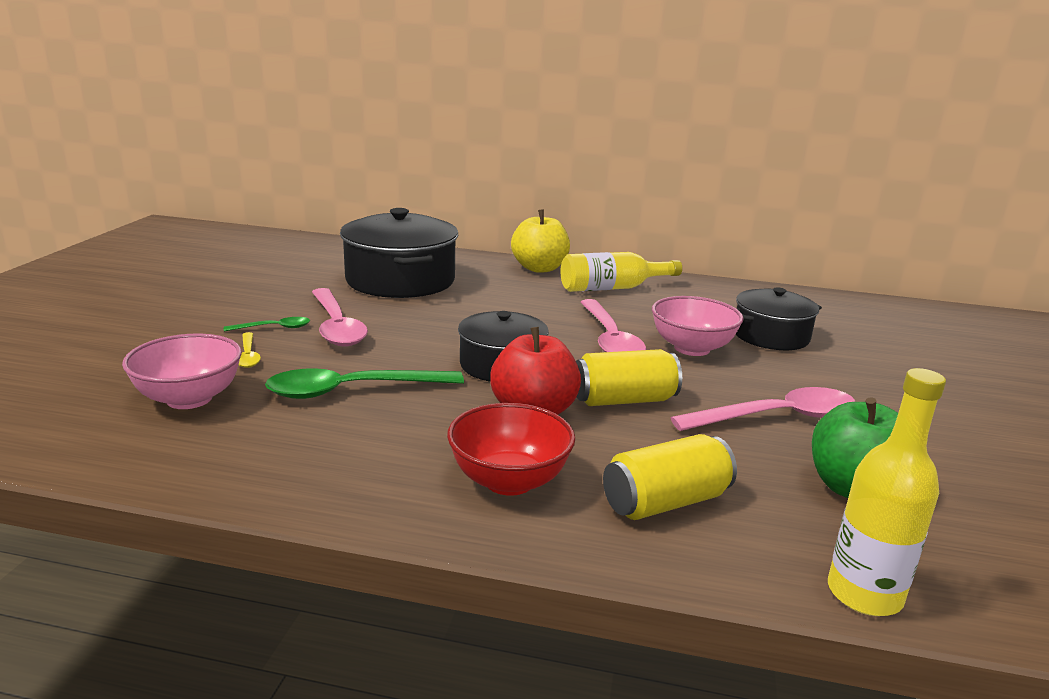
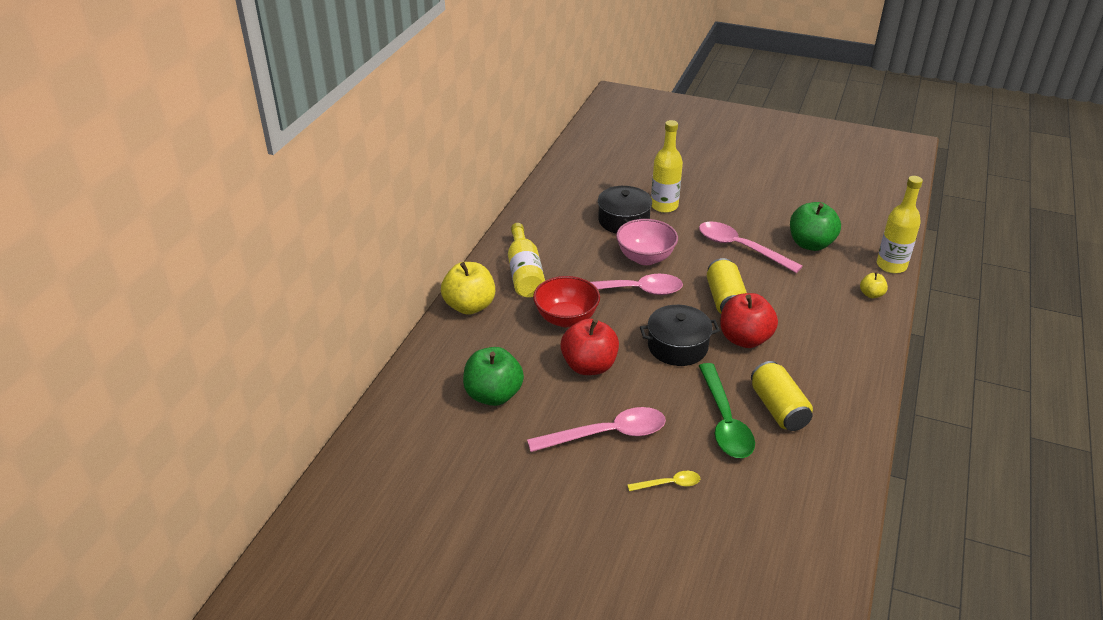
camera: 80 degrees left, 15 degrees up
pink bowl [122,334,242,409] -> none
green spoon [224,317,310,331] -> none
black pot [340,208,458,298] -> green apple [463,347,524,406]
red bowl [447,403,575,496] -> red bowl moved to [533,276,600,327]
yellow can [603,434,737,520] -> yellow can moved to [751,361,813,431]
pink spoon [671,387,855,431] -> pink spoon turned 45 degrees counterclockwise [699,222,803,273]
none -> red apple [560,319,619,375]
none -> yellow bottle [651,120,683,213]
none -> yellow apple [860,272,888,298]

